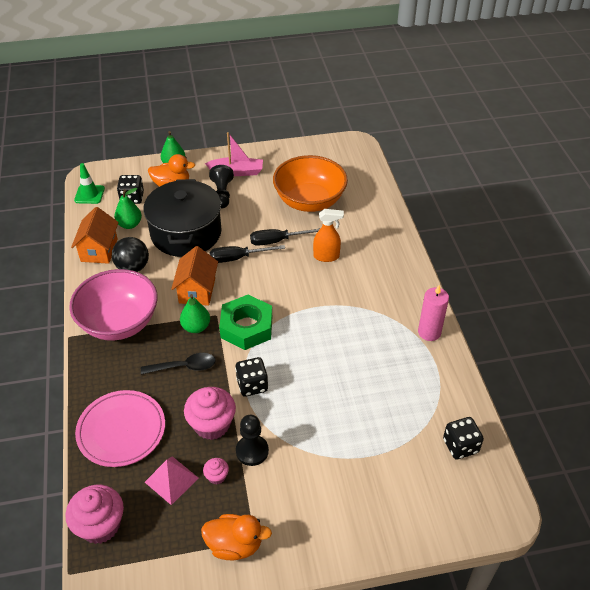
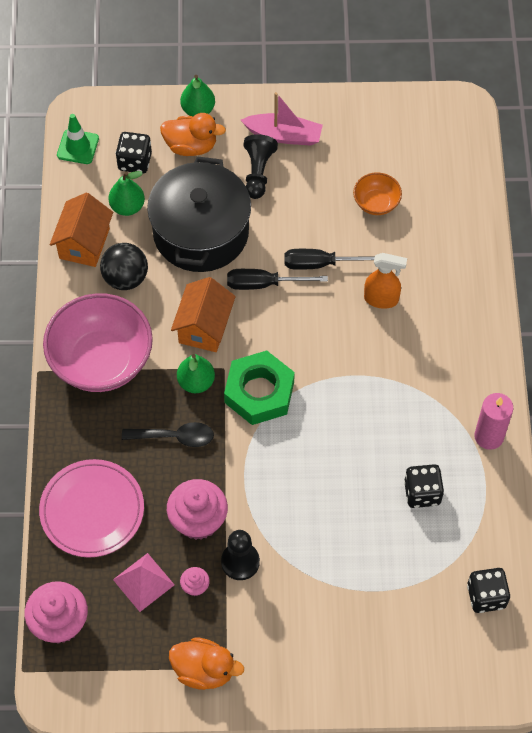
camera: 10 degrees right, 15 degrees up
black dice [235,357,268,397] -> black dice moved to [404,464,444,508]
orange bowl [273,155,348,212] -> orange bowl [353,172,402,215], size x0.47

